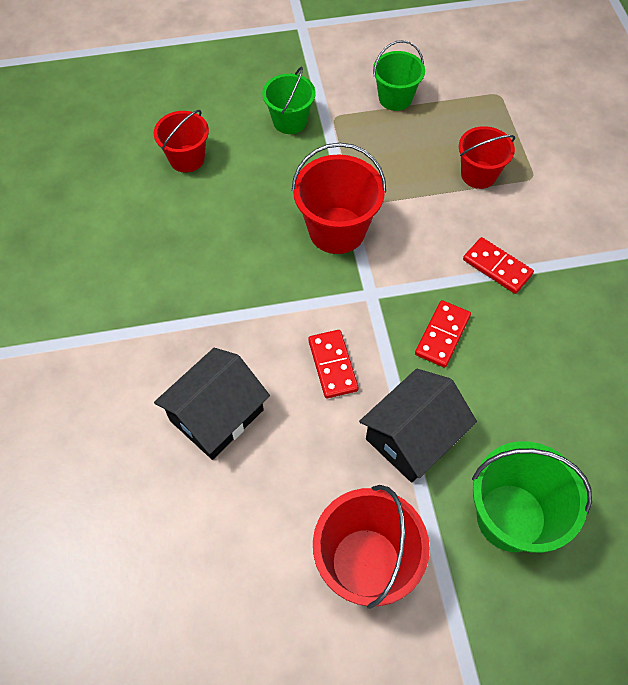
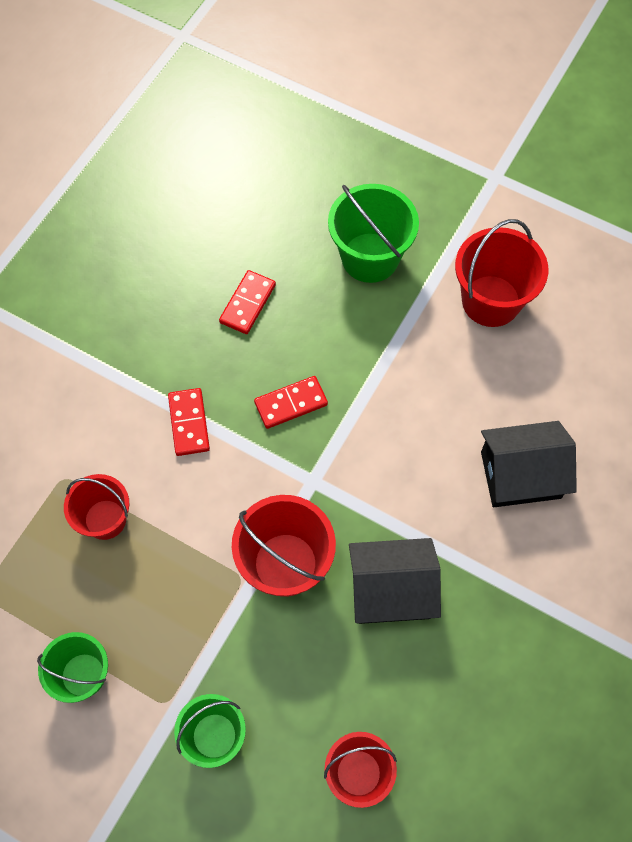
camera: 140 degrees left, 5 degrees up
red domino [308,330,359,398] -> red domino moved to [219,270,276,334]
black house [359,369,477,482] -> black house moved to [349,538,441,624]

